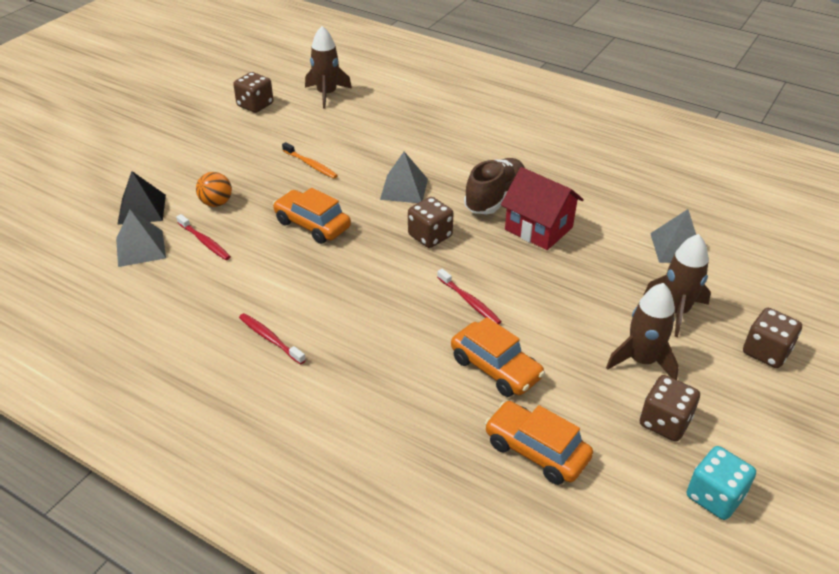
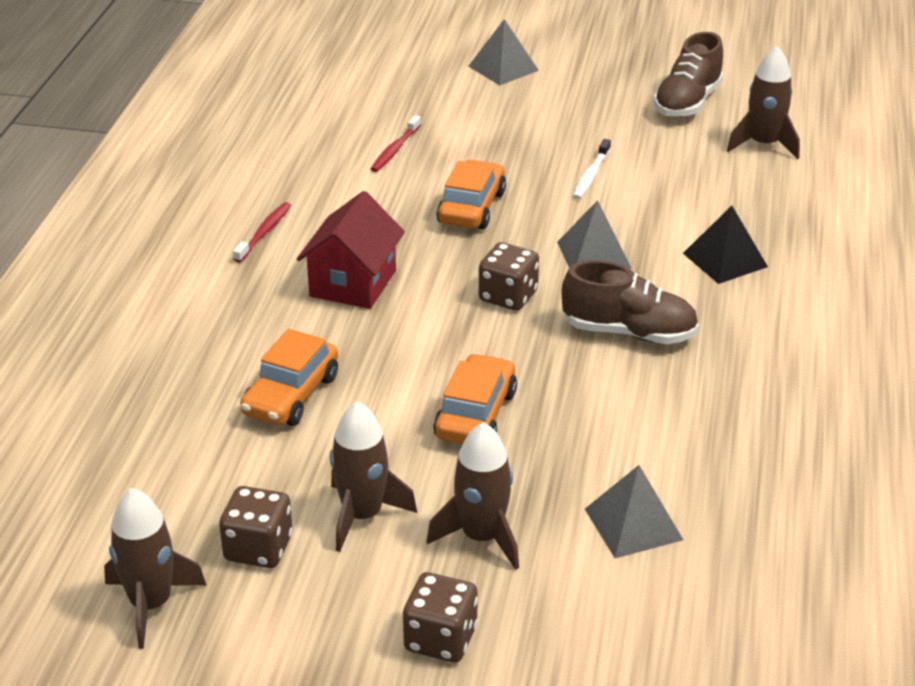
camera: 70 degrees right, 5 degrees down
grey pyramid [116,209,166,267] -> grey pyramid moved to [469,19,539,85]
black pyramid [117,171,166,225] -> black pyramid moved to [683,206,768,284]
orange ball [196,172,232,207] -> none
brown dice [233,72,273,113] -> brown shoe [653,32,723,117]
orange toothbrush [282,142,338,179] -> white toothbrush [573,139,611,199]
red toothbrush [437,269,502,325] -> none
orange car [485,401,593,485] -> orange car moved to [433,353,517,444]
red house [501,167,584,250] -> red house moved to [297,191,405,309]
turquoise dice [687,446,756,520] -> brown rocket [104,488,207,649]

